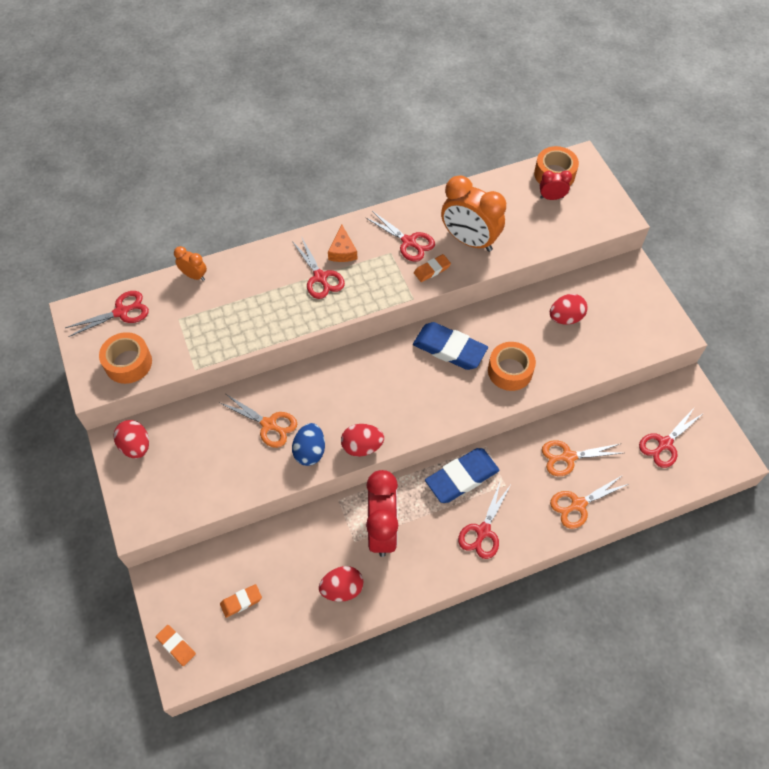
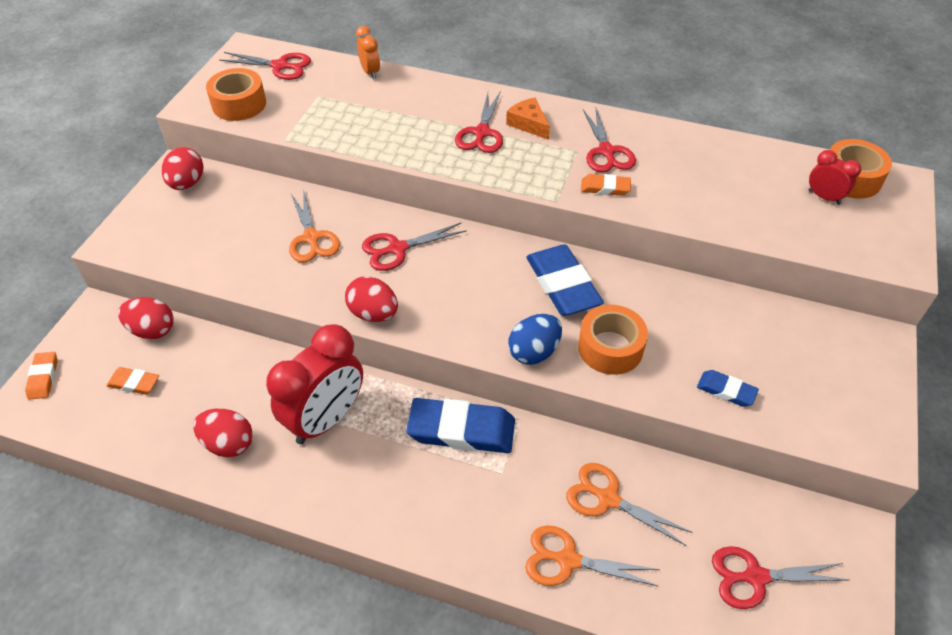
camera: 40 degrees right, 10 degrees down
blue egg [292,423,325,466] -> blue egg moved to [508,314,562,365]
orange cheese [328,225,357,262] -> orange cheese turned 105 degrees clockwise [506,98,550,140]
orange clock [441,175,506,252] -> none
red scissors [458,480,510,559] -> red scissors moved to [362,223,467,271]
red egg [550,294,588,325] -> red egg moved to [118,297,174,339]
none -> blue eraser [697,370,759,407]

